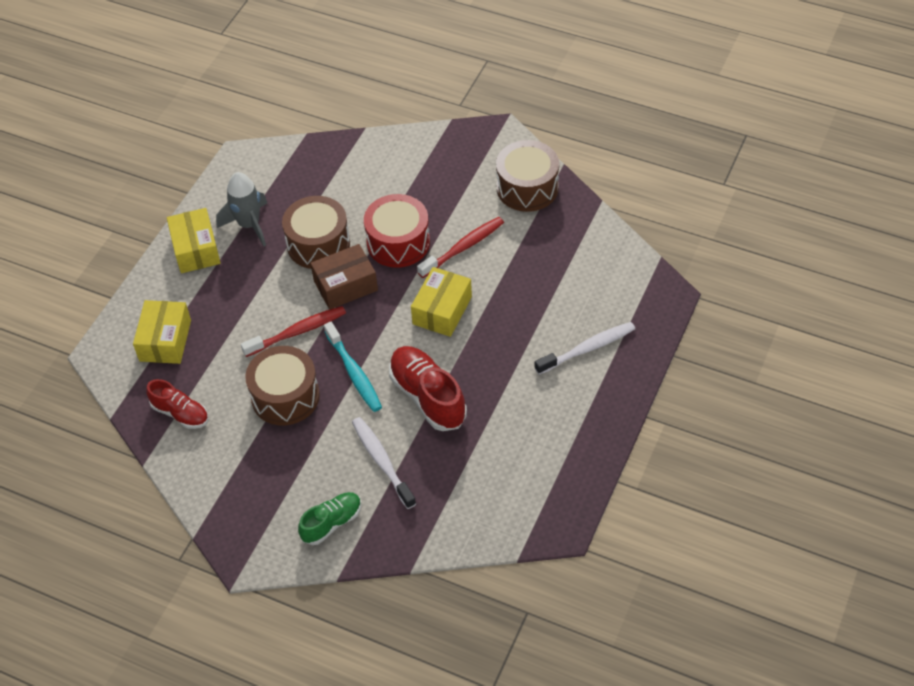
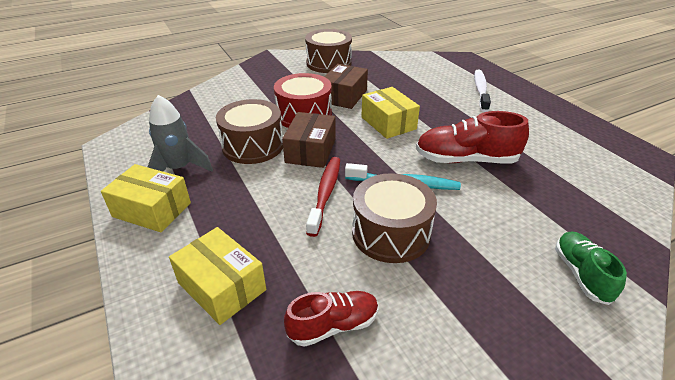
camera: 55 degrees left, 15 degrees down
white toothbrush [352,417,416,509] -> none
red toothbrush [417,217,504,278] -> brown box [324,64,368,109]

